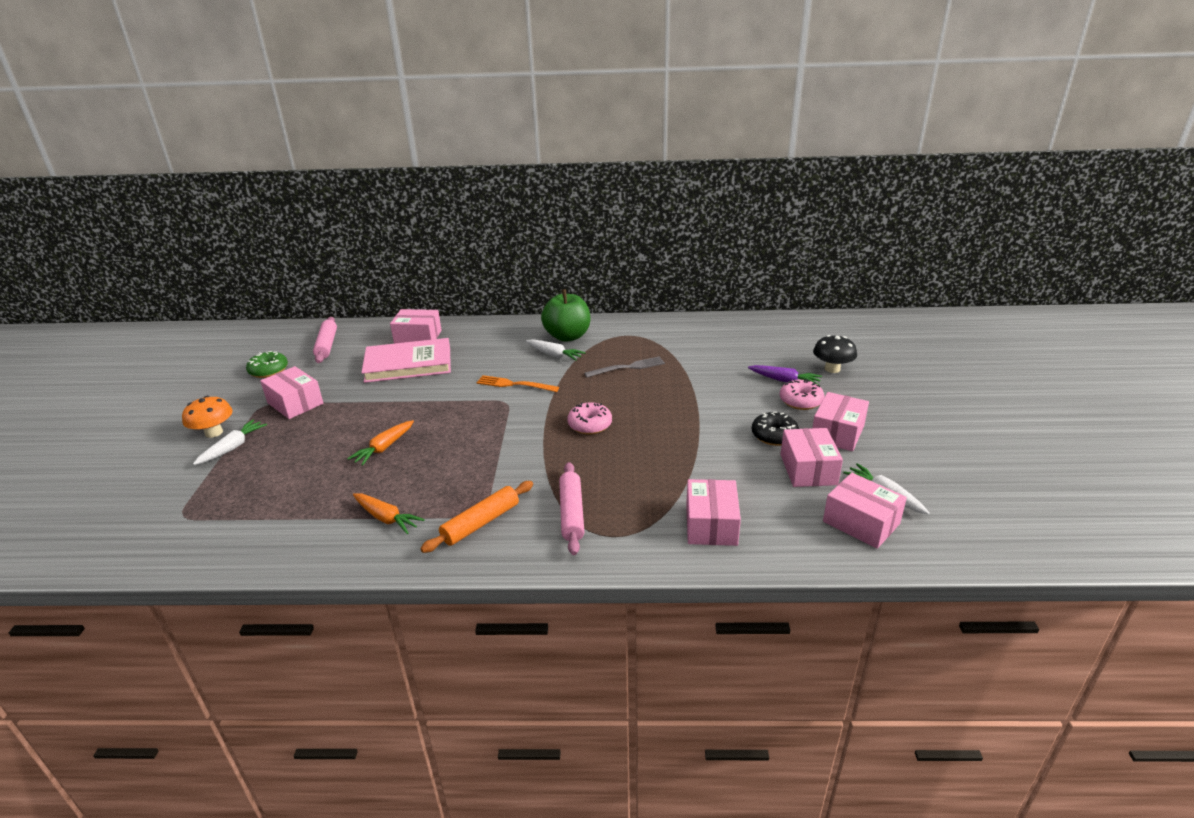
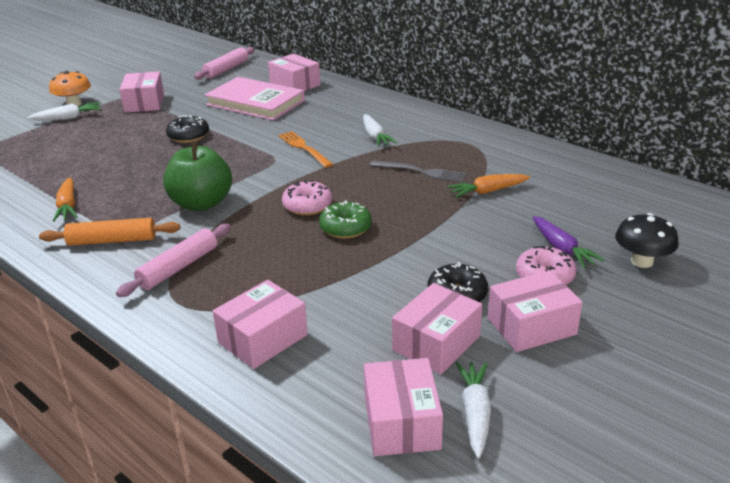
camera: 40 degrees right, 0 degrees up
green donut [246,351,288,378] -> green donut moved to [319,200,372,239]
orange carrot [347,420,414,466] -> orange carrot moved to [447,174,530,198]
green apple [541,289,590,342] -> green apple moved to [163,141,232,211]
none -> black donut [166,115,209,143]

